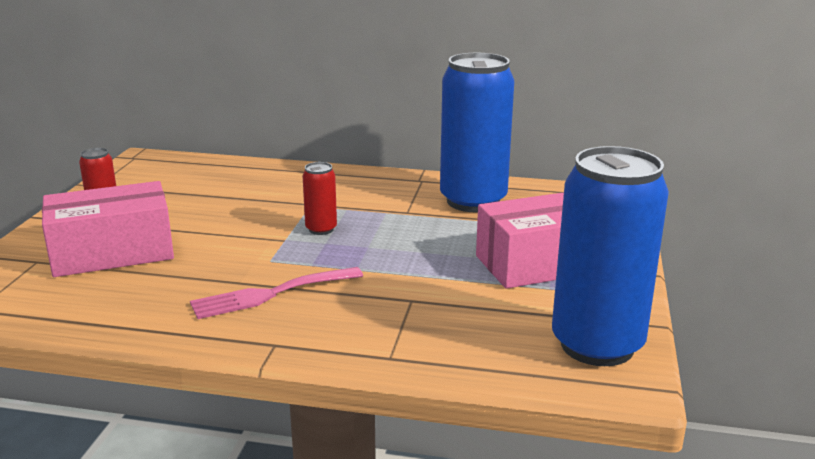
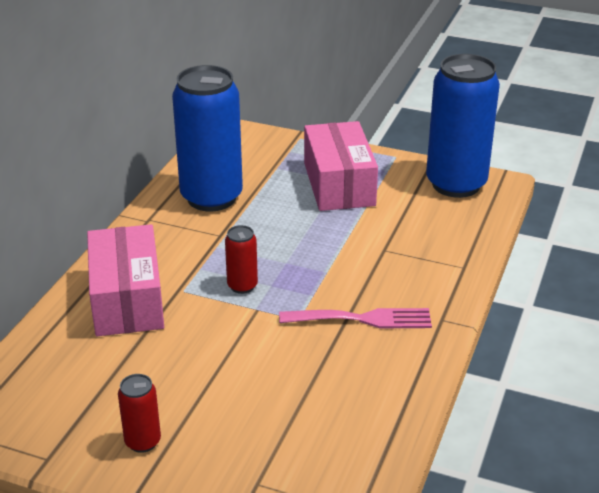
camera: 80 degrees left, 10 degrees up
pink box [42,181,174,277] -> pink box moved to [87,224,164,336]
pink fork [190,267,363,319] -> pink fork turned 75 degrees counterclockwise [279,308,432,329]

